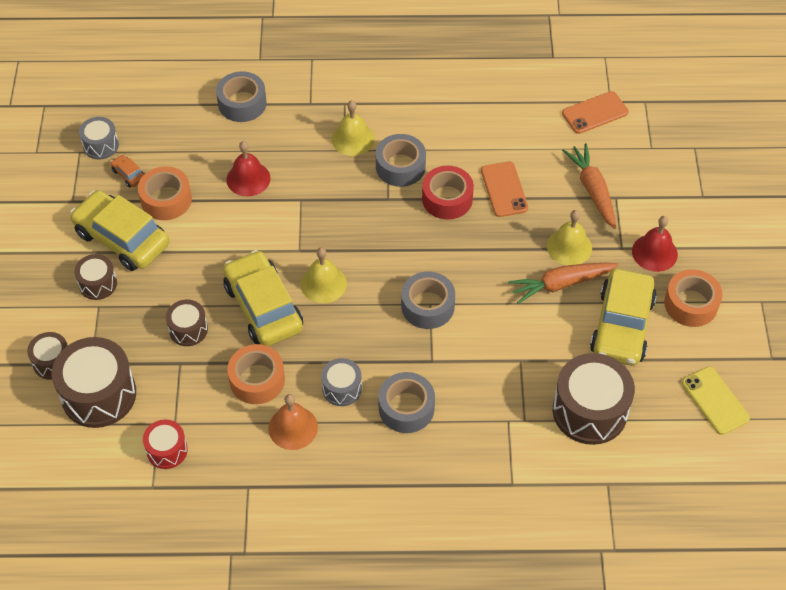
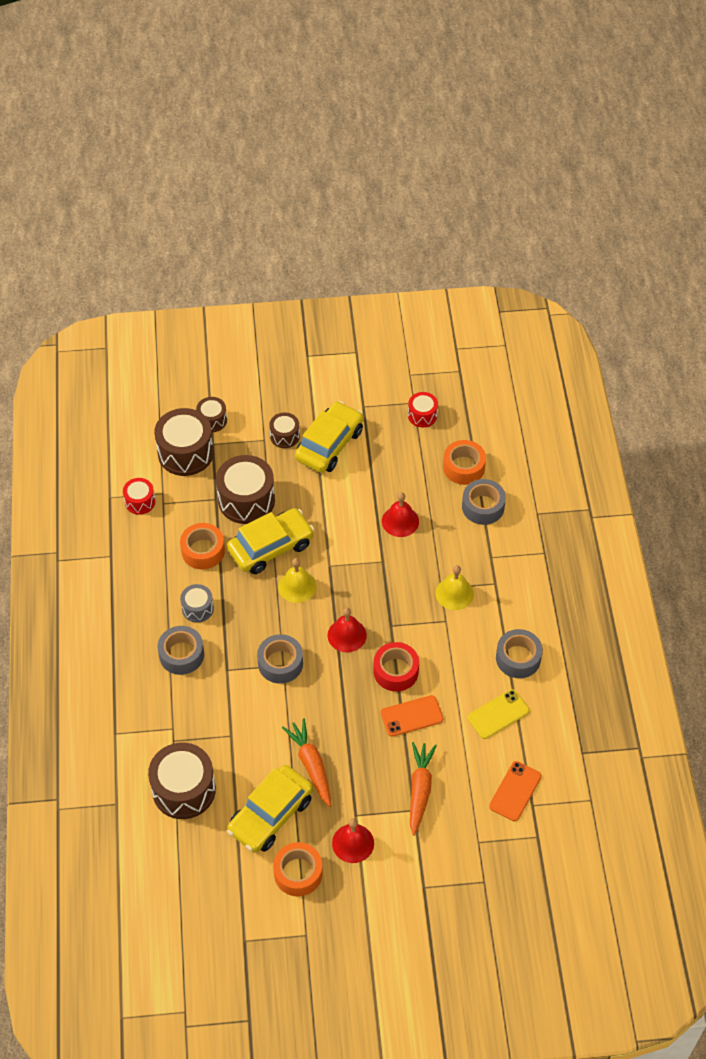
camera: 85 degrees right, 0 degrees up
grey drum [79,117,119,159] -> red drum [408,392,438,427]
orange car [110,155,144,188] -> none
orange tape [138,166,192,220] -> orange tape moved to [443,440,486,485]
brown drum [166,300,208,346] -> brown drum [216,455,275,524], size x1.87
orange bell [269,394,318,450] -> none
grey tape [376,134,426,187] -> grey tape moved to [496,629,543,678]
yellow bell [547,210,592,266] -> none
orange phone [562,91,629,134] -> orange phone turned 60 degrees clockwise [489,761,542,821]
orange carrot [562,143,616,229] -> orange carrot turned 60 degrees counterclockwise [410,742,437,836]
yellow car [590,269,657,366] -> yellow car turned 60 degrees counterclockwise [227,765,313,853]
yellow phone [682,367,750,435] -> yellow phone moved to [467,689,530,739]
none -> red bell [328,608,367,652]

